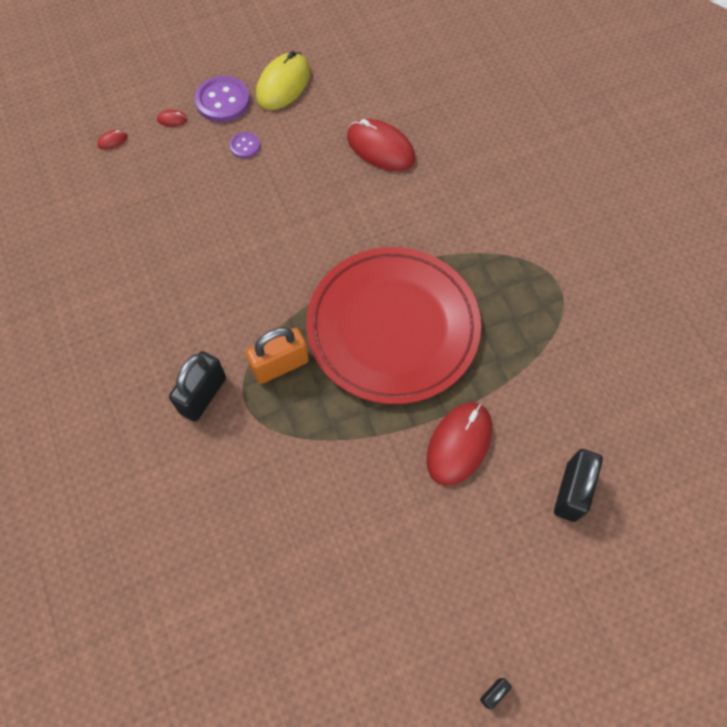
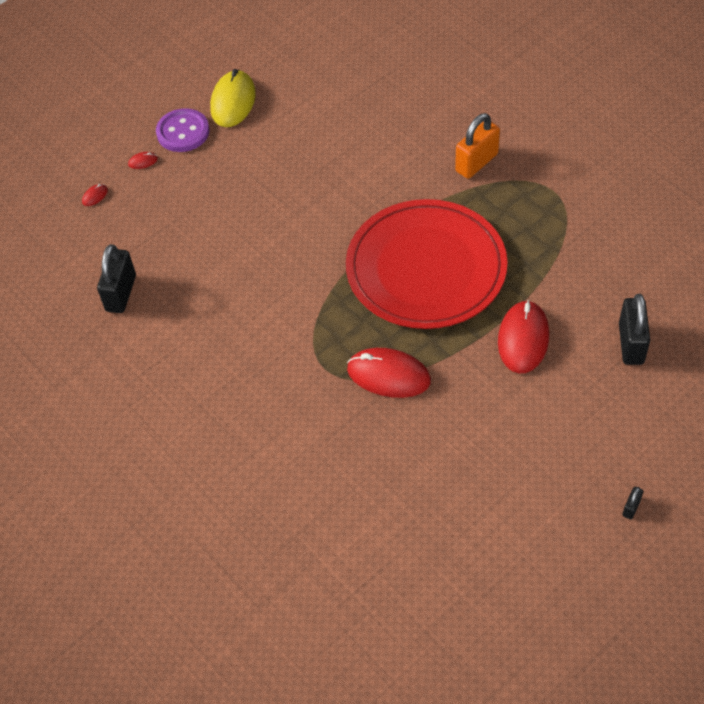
camera: 15 degrees left, 10 degrees down
black padlock [169,351,226,421] -> black padlock moved to [97,244,136,313]
purple button [229,132,260,158] -> none
orange padlock [246,327,309,384] -> orange padlock moved to [455,113,500,179]
red mouse [347,119,415,171] -> red mouse moved to [347,348,431,398]

